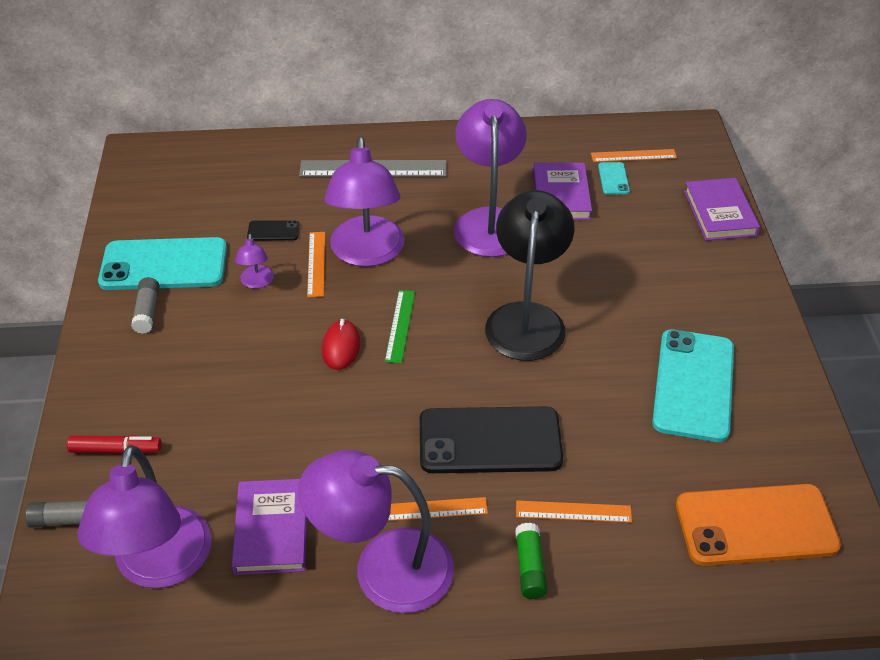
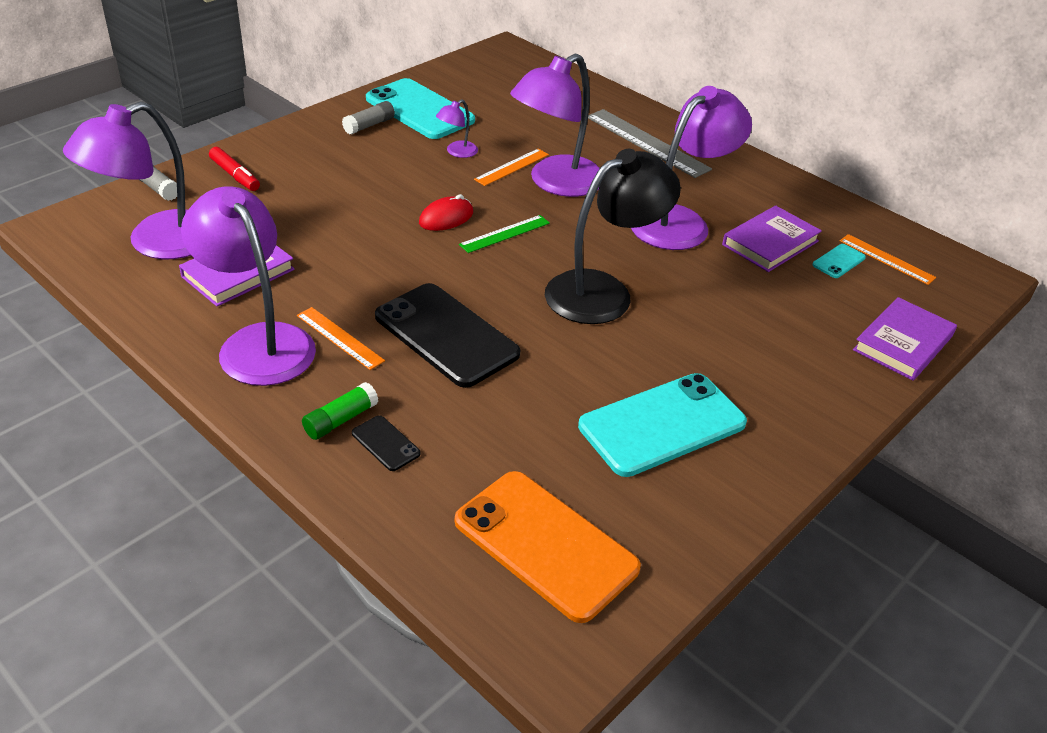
camera: 45 degrees right, 5 degrees down
black phone [247,220,300,241] -> black phone moved to [352,415,421,471]
orange ruler [516,500,632,523] -> none

